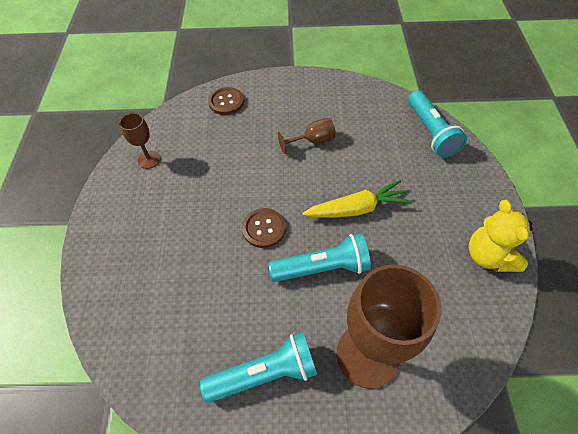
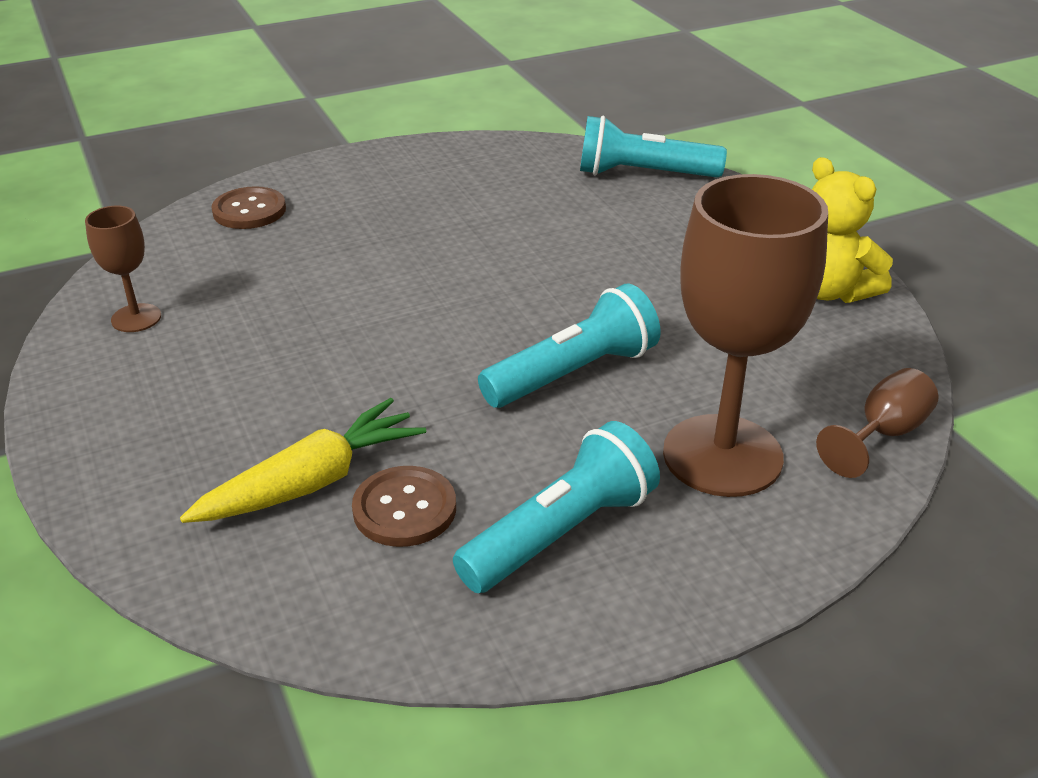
camera: 25 degrees left, 20 degrees down
brown button [242,208,286,248] -> brown button moved to [352,466,456,547]
brown goblet [278,118,336,154] -> brown goblet moved to [816,368,938,478]
yellow carrot [302,180,411,218] -> yellow carrot moved to [180,398,426,523]
turquoise flashlight [408,90,467,158] -> turquoise flashlight turned 135 degrees clockwise [580,116,727,177]

